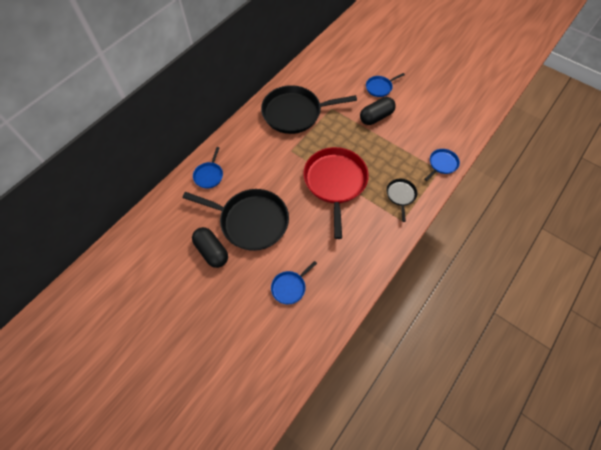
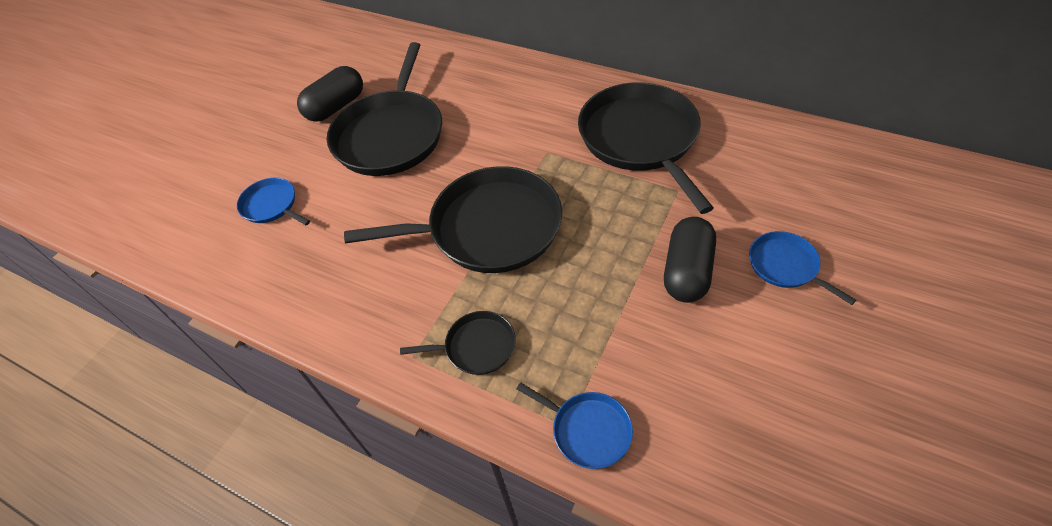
camera: 85 degrees right, 10 degrees down
blue pan [193,147,223,189] -> none
red pan [303,147,369,239] -> black pan [344,166,562,273]
black capsule [360,97,396,125] -> black capsule turned 60 degrees clockwise [664,217,716,303]

